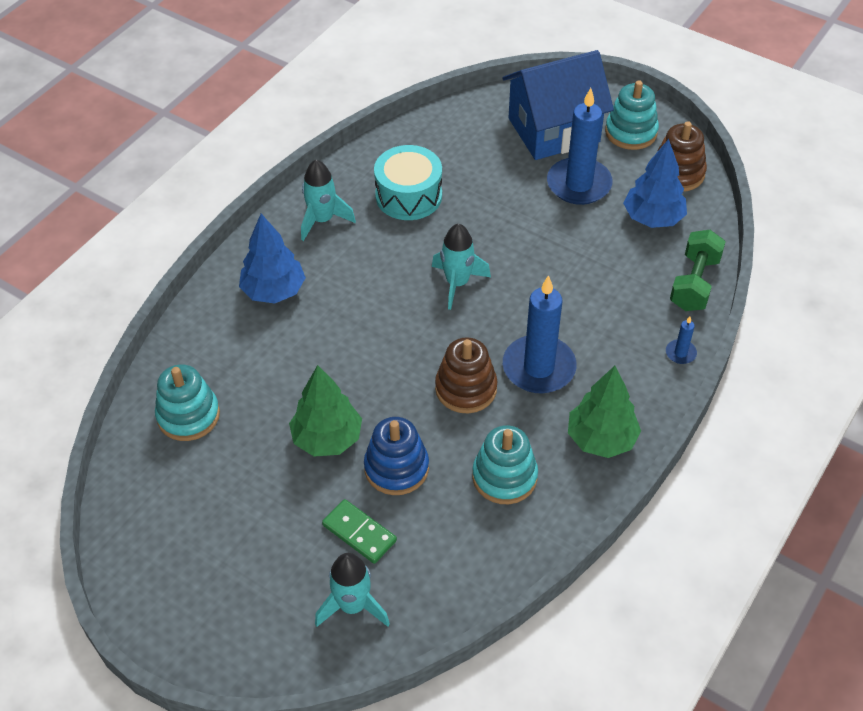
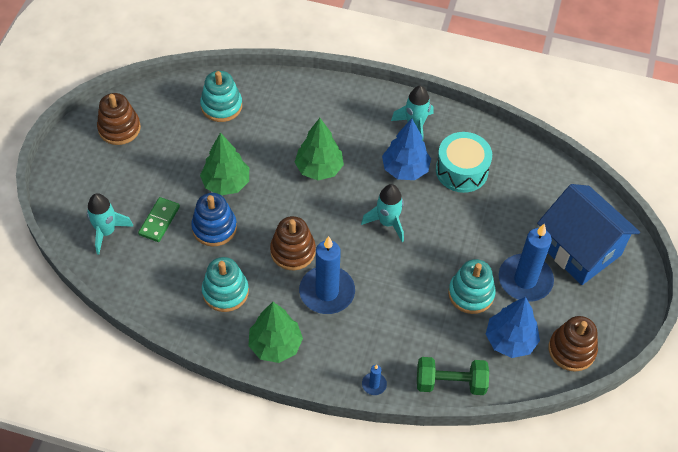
camera: 70 degrees right, 5 degrees up
blue tree [239,214,306,303] -> blue tree moved to [382,119,431,180]
turquoise stacking toy [605,80,659,150] -> turquoise stacking toy moved to [448,259,496,314]
none -> brown stacking toy [97,93,141,145]
none -> green tree [295,118,344,180]

